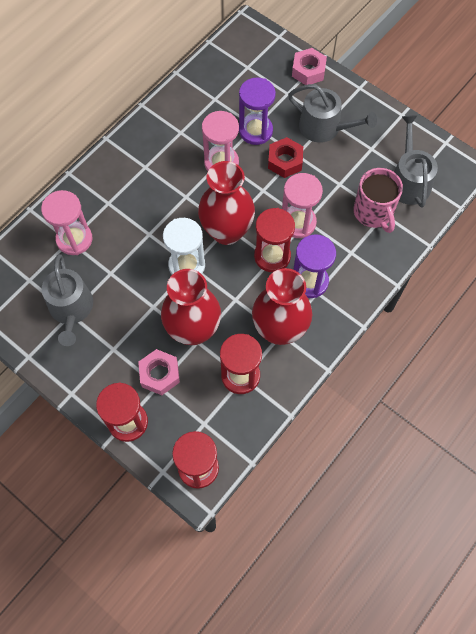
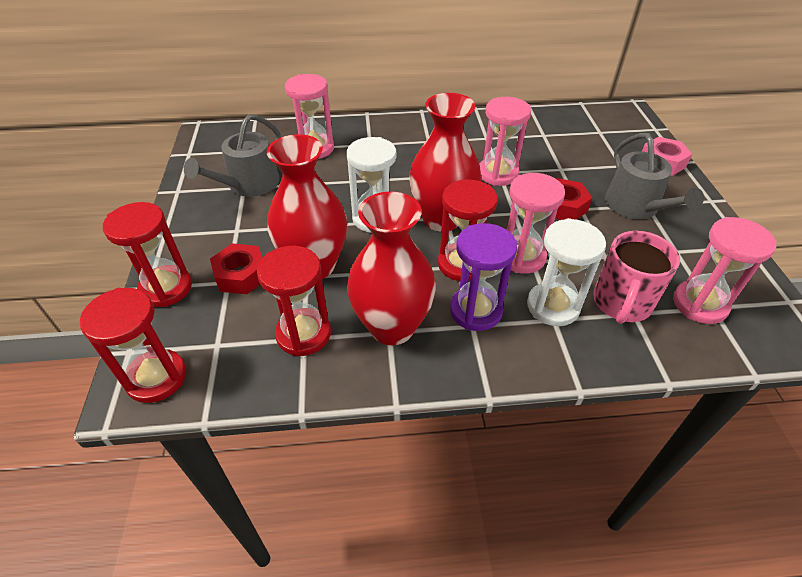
camera: 45 degrees right, 20 degrees down
pink nut [138,349,180,395] -> red nut [210,243,262,294]
purple hourglass [239,77,276,145] -> none
grey watering can [394,115,438,208] -> pink hourglass [673,217,777,324]
none -> white hourglass [527,218,606,326]

